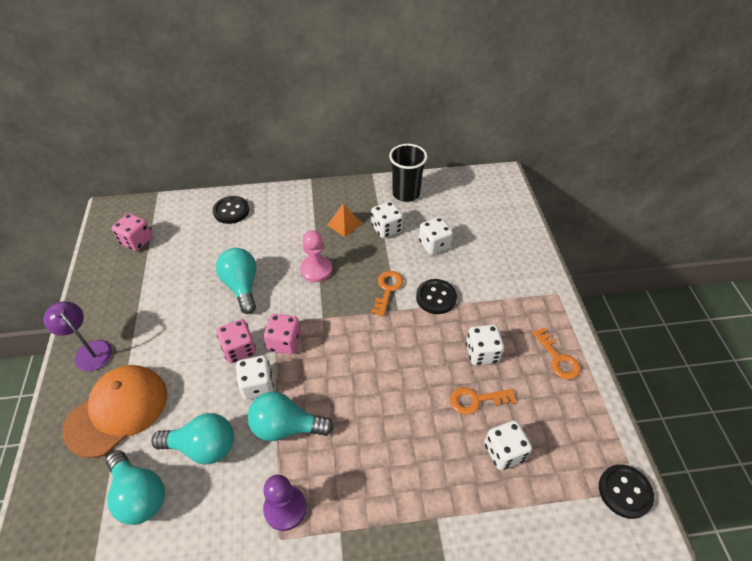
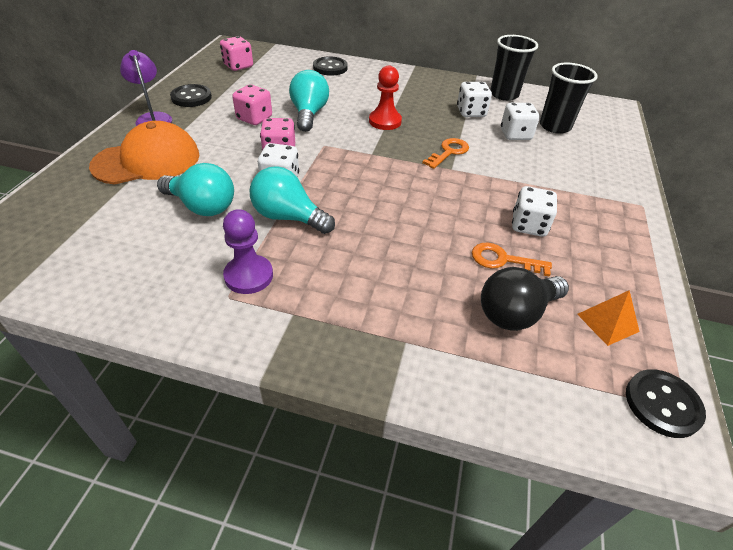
camera: 20 degrees right, 5 degrees down
turquoise light bulb [106,450,165,525] -> none
pink dice [264,314,301,354] -> pink dice moved to [232,84,272,125]
pink pawn [300,230,332,282] -> red pawn [369,65,402,130]
orange pyramid [327,203,362,237] -> orange pyramid moved to [577,290,640,346]
black button [416,279,457,314] -> black button moved to [170,84,212,107]
white dice [484,420,532,470] -> black light bulb [481,267,569,331]
orange key [532,327,580,380] -> none
none -> black cup [540,62,598,134]

